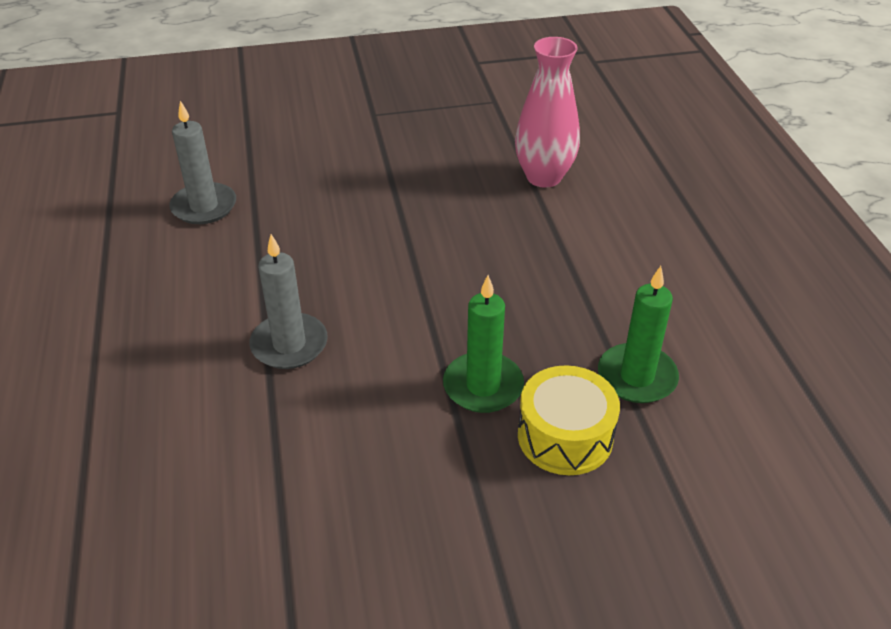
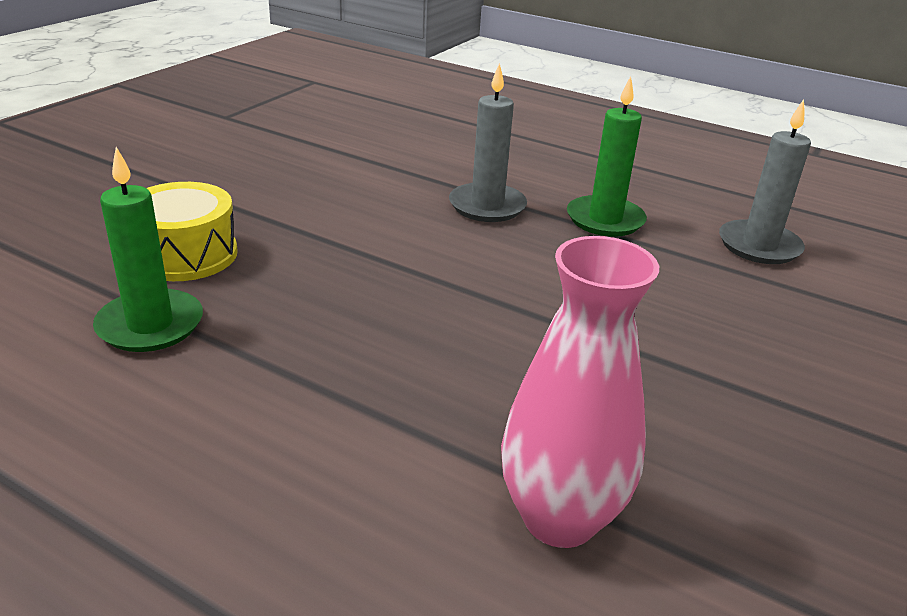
camera: 130 degrees right, 10 degrees down
green candle [443,275,524,413] -> green candle moved to [567,76,647,237]

